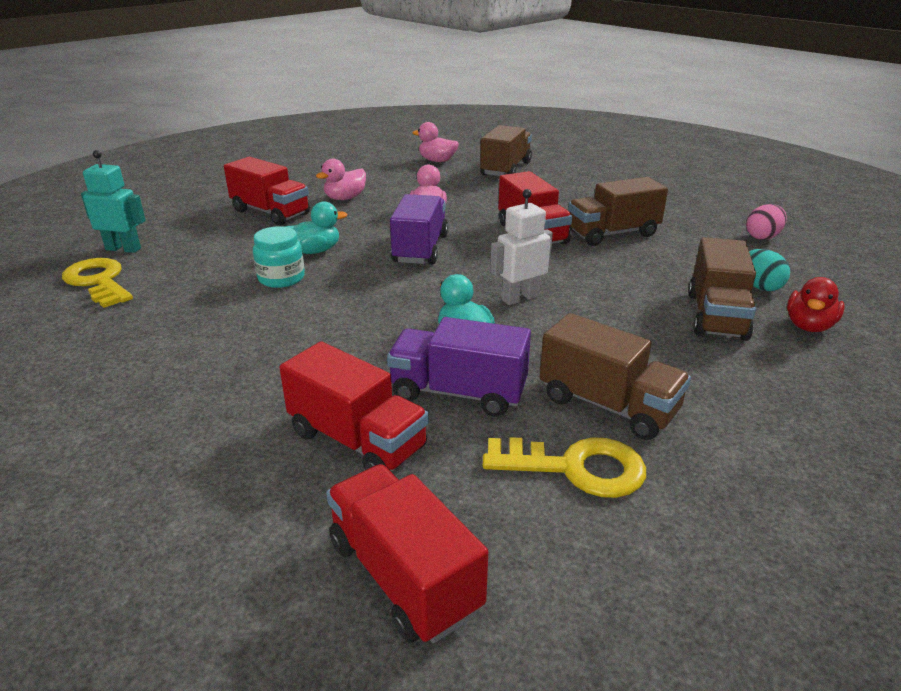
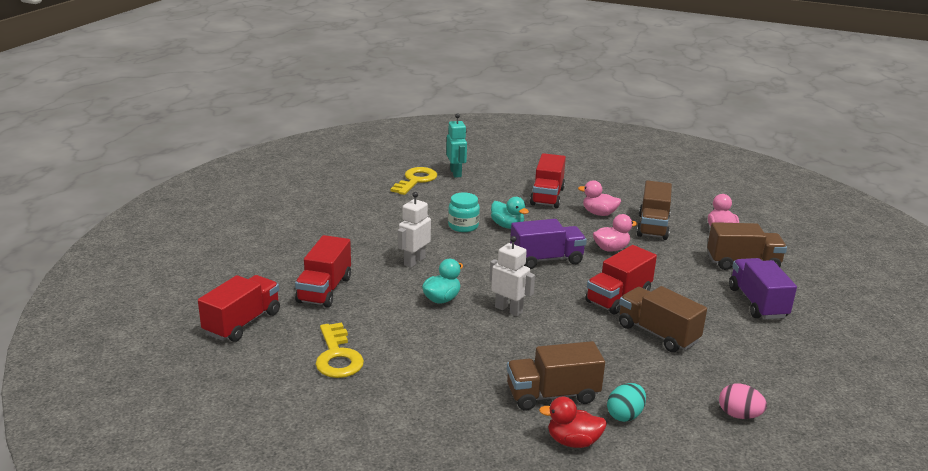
camera: 65 degrees right, 5 degrees down
purple truck [387,317,531,416] -> purple truck moved to [729,258,797,319]
brown truck [540,313,691,440] -> brown truck moved to [636,180,672,240]
none -> white robot [398,192,431,268]

